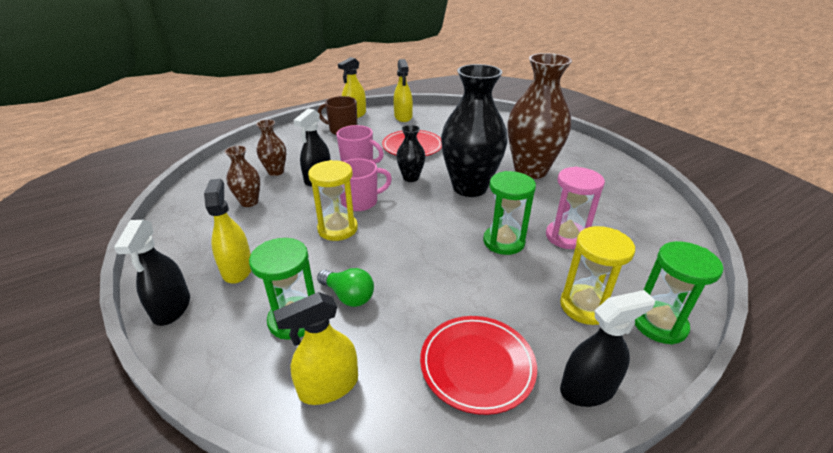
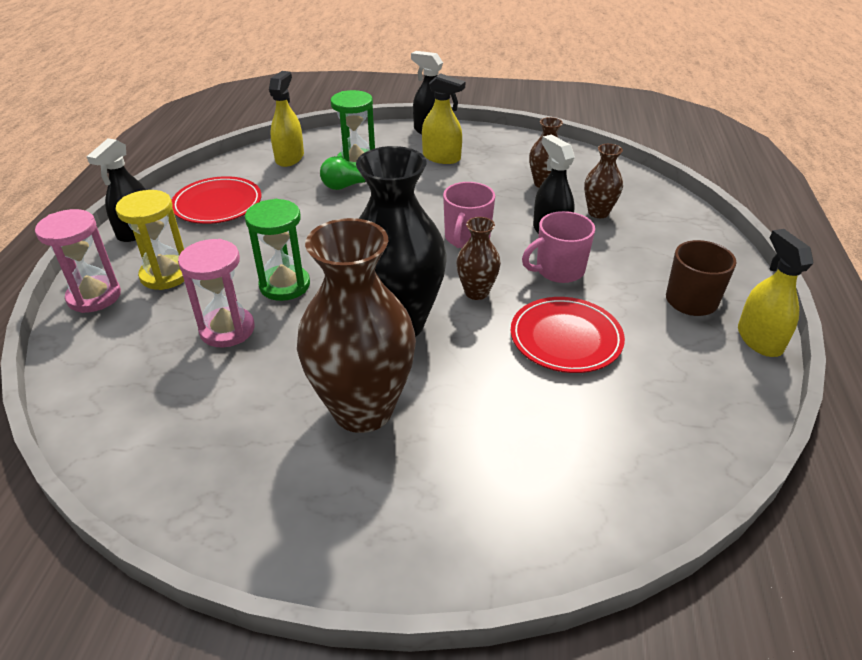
camera: 130 degrees right, 5 degrees up
yellow hourglass [308,160,358,241] -> none
yellow spray bottle [393,59,413,122] -> none
black vase [396,125,425,182] -> brown vase [456,217,501,300]
green hourglass [635,241,723,345] -> pink hourglass [35,209,121,313]

